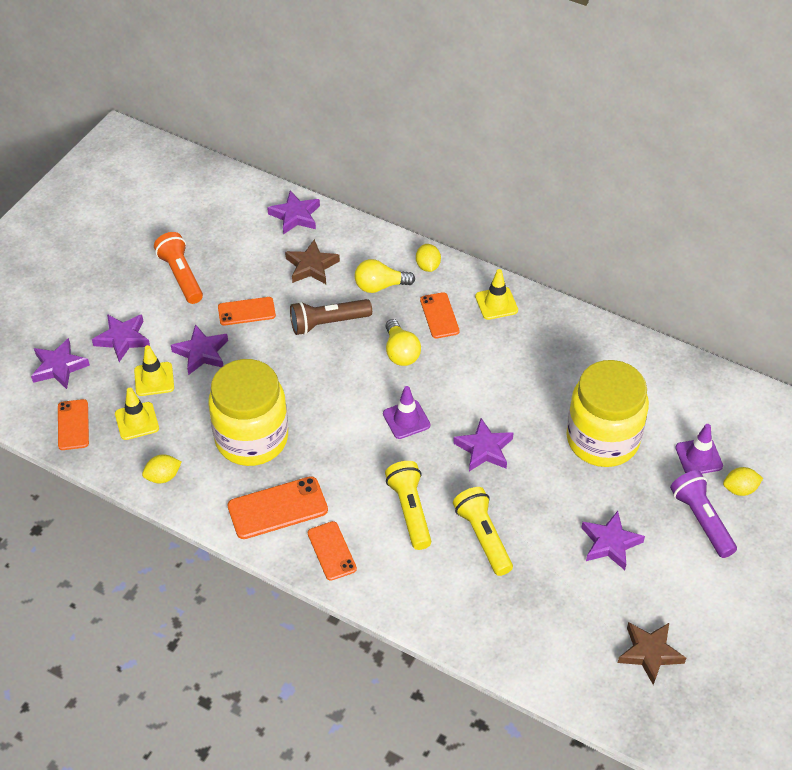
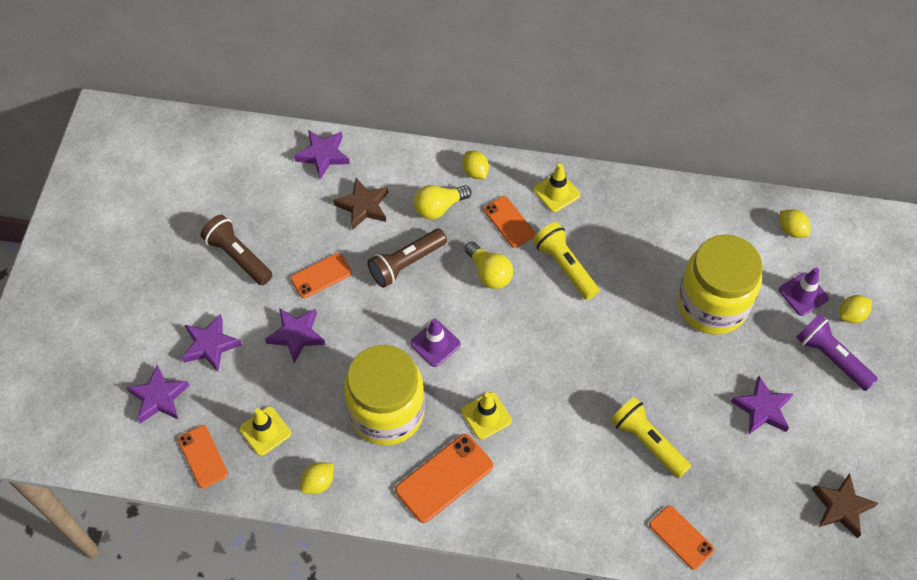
camera: 20 degrees left, 10 degrees up
yellow traffic cone [134,345,174,396] -> yellow traffic cone moved to [461,392,512,440]
orange flashlight [154,232,203,304] -> brown flashlight [200,215,273,285]
orange phone [308,521,357,581] -> orange phone moved to [649,505,714,570]
purple traffic cone [383,386,430,439] -> purple traffic cone moved to [410,318,461,367]
yellow flashlight [385,461,431,550] -> yellow flashlight moved to [533,222,599,300]
purple star [453,418,514,471] -> none
none -> yellow lemon [780,209,810,238]

